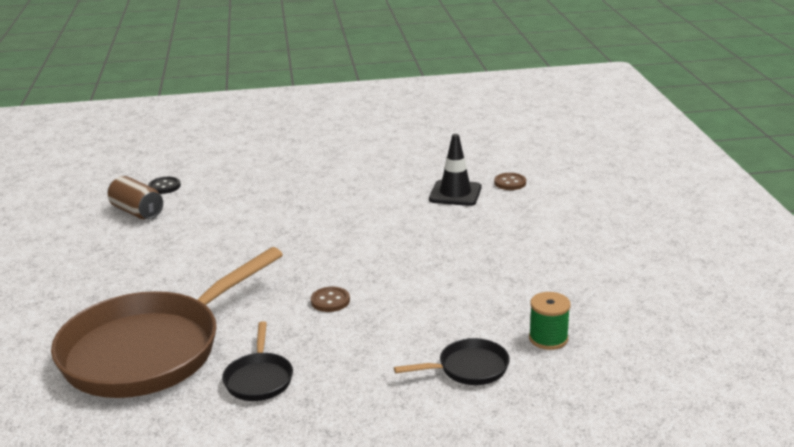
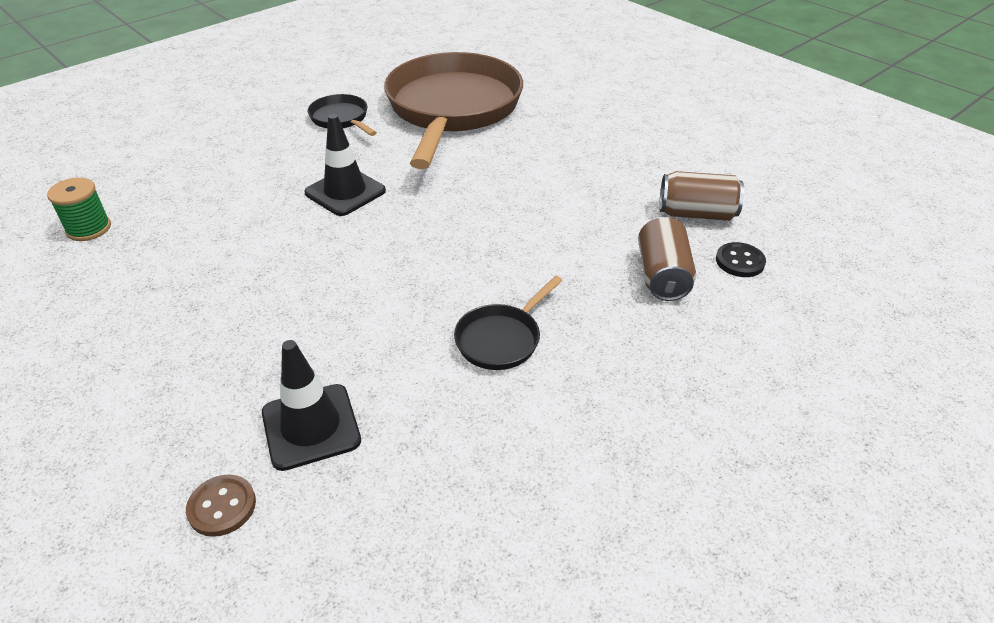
camera: 145 degrees right, 15 degrees up
brown button [311,287,350,312] -> black traffic cone [304,114,386,216]
black pan [394,338,510,385] -> black pan moved to [454,276,563,370]
none -> brown can [638,217,696,301]

